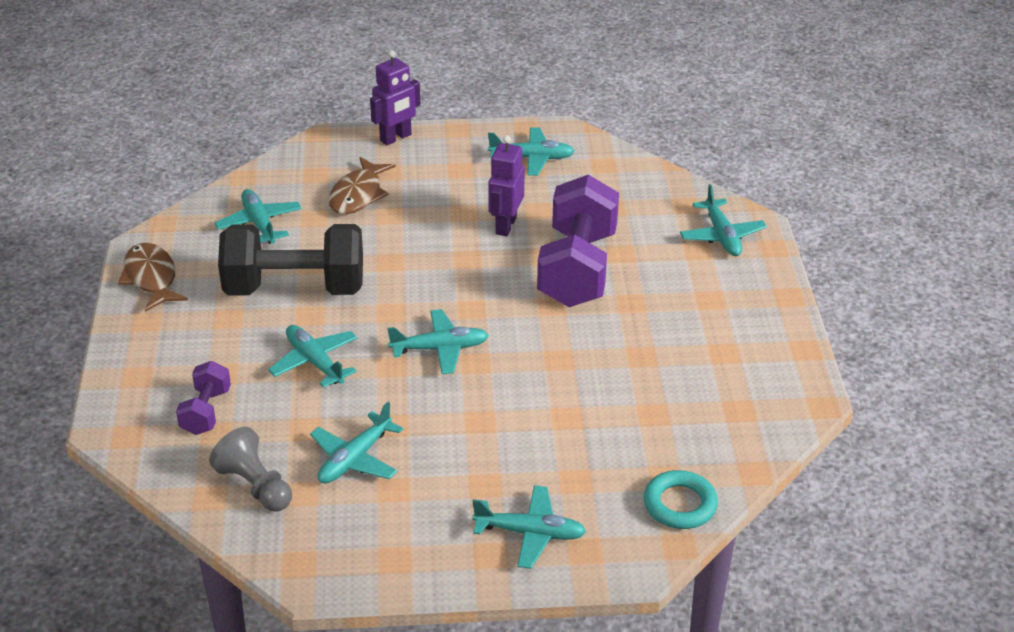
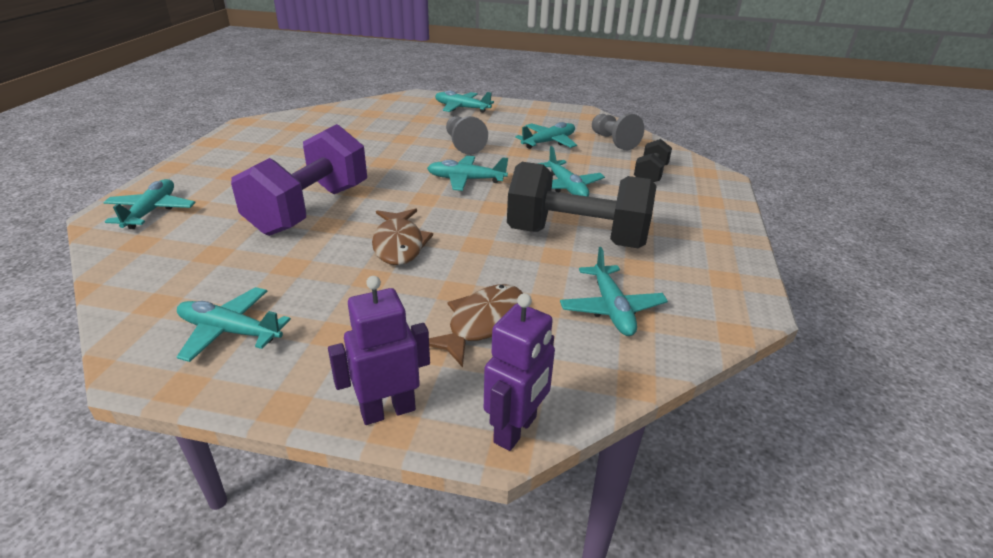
camera: 165 degrees left, 5 degrees down
brown fish [118,243,188,312] -> brown fish moved to [372,208,433,265]
purple dumbbell [176,361,231,435] -> black dumbbell [634,139,672,182]
purple robot [488,135,525,236] -> purple robot moved to [484,293,555,451]
turquoise ring [644,470,718,529] -> none
none -> grey pawn [446,116,488,155]

